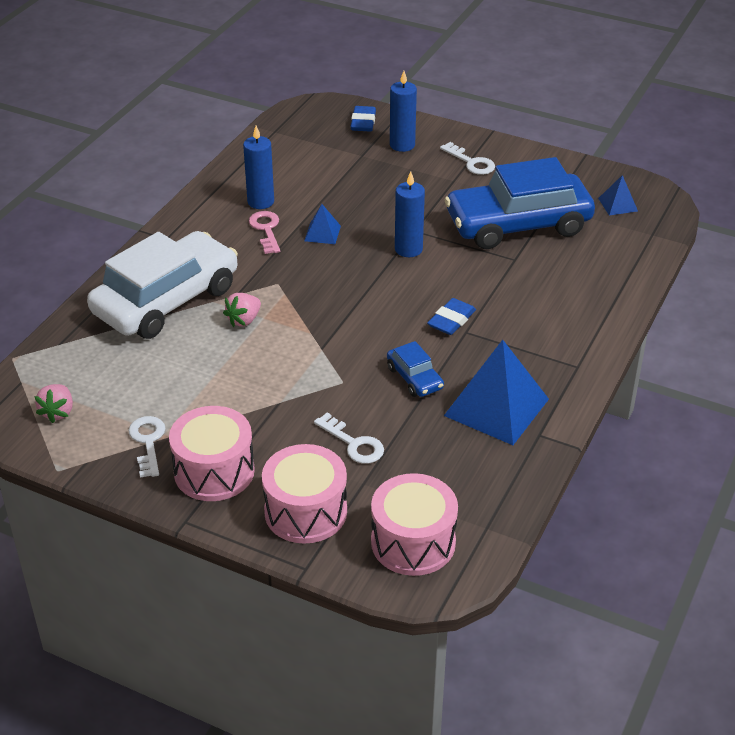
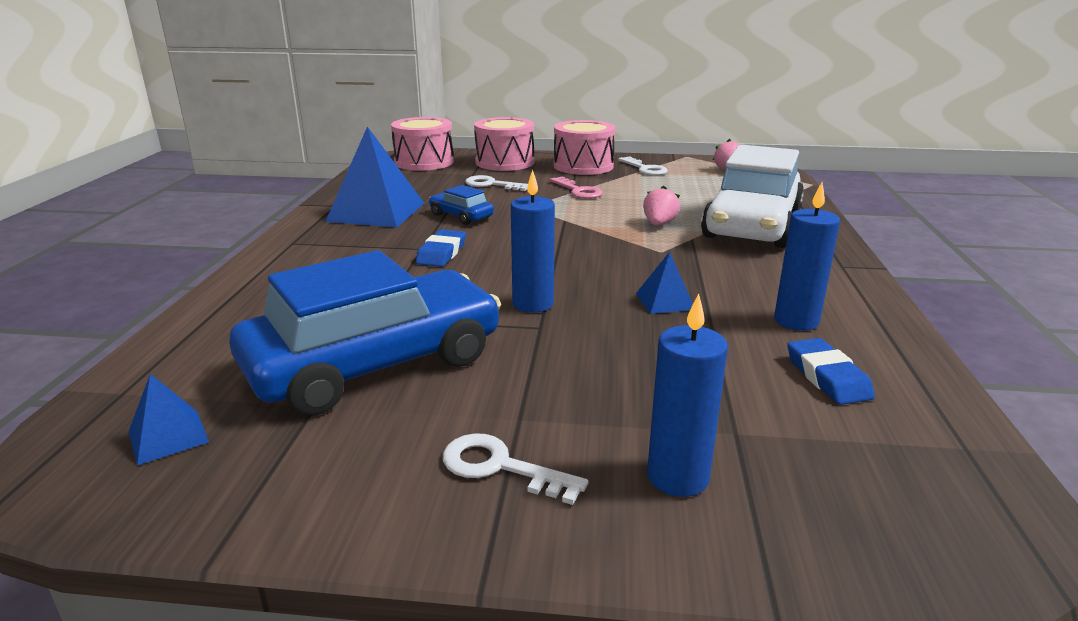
camera: 160 degrees right, 15 degrees down
pink key [249,211,280,254] -> pink key moved to [550,176,603,199]
blue eraser [350,106,376,132] -> blue eraser moved to [787,338,875,405]

